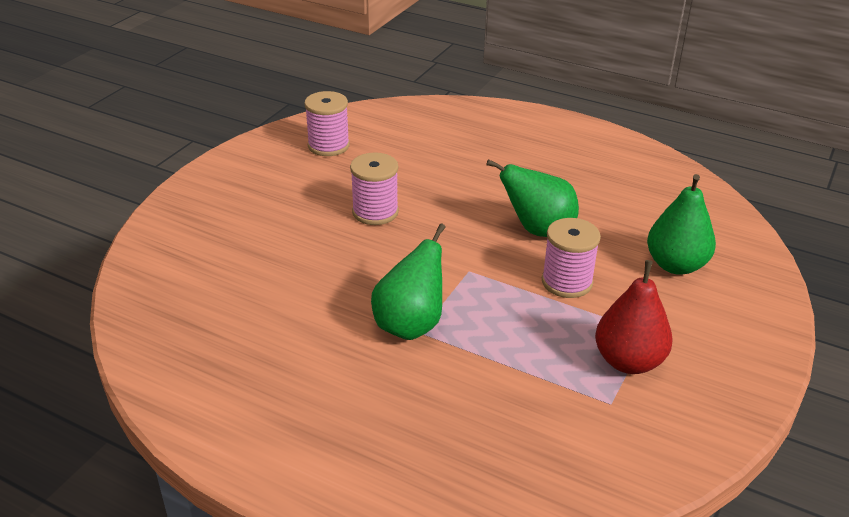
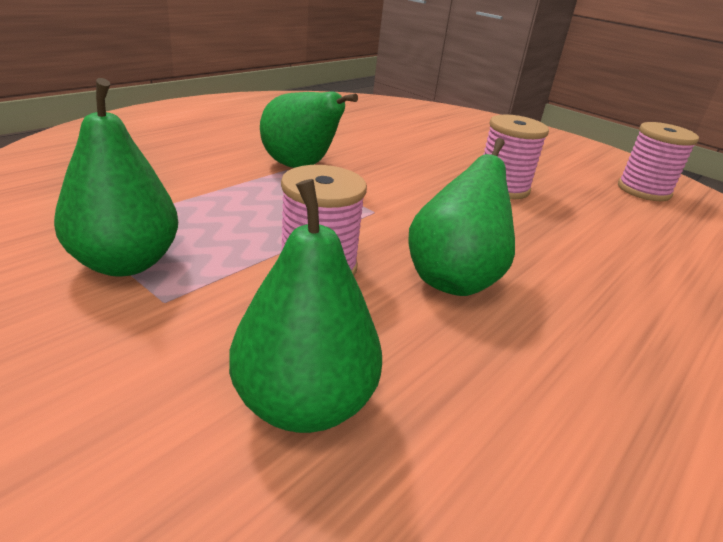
camera: 100 degrees right, 5 degrees down
red pear [595,260,673,374] -> green pear [54,78,178,277]

